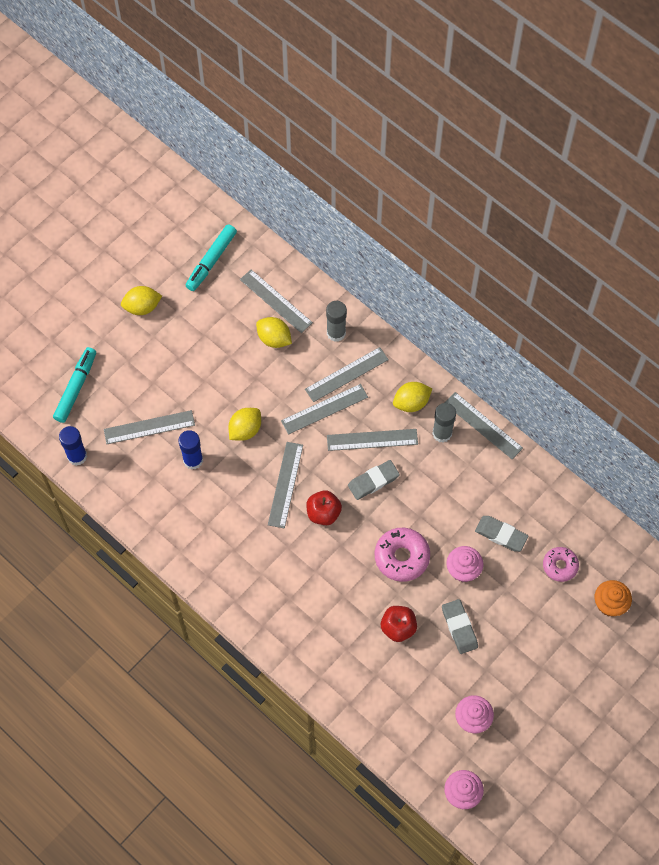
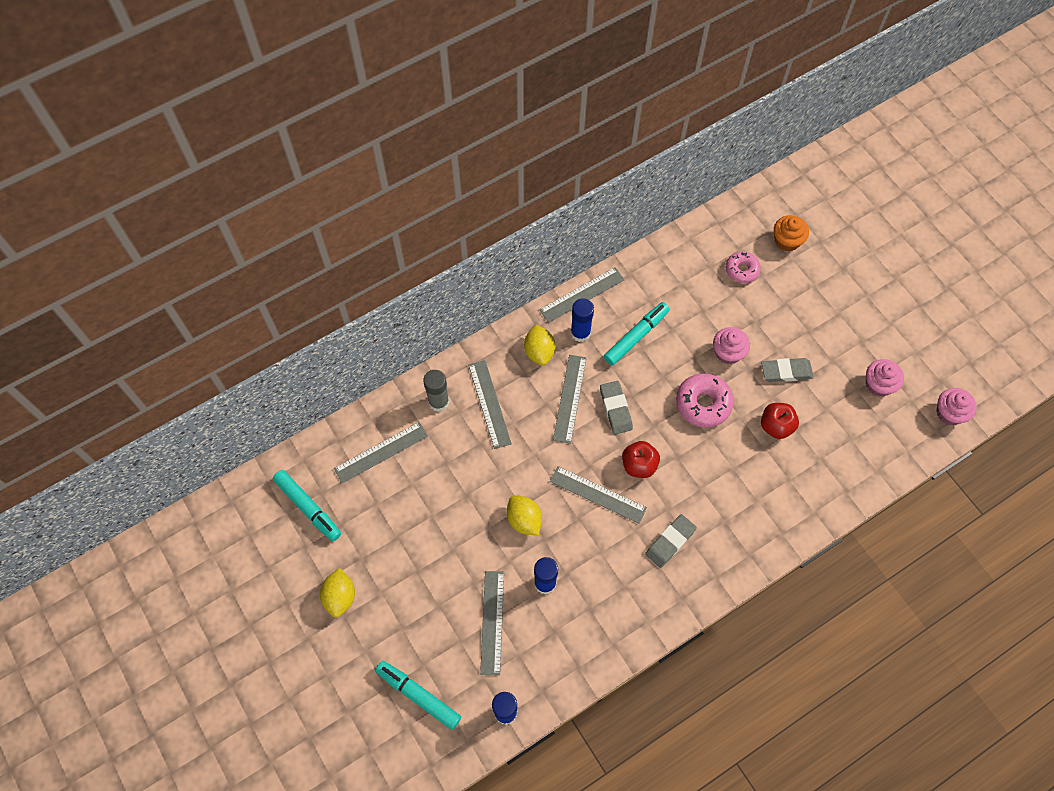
camera: 75 degrees left, 0 degrees up
yellow lemon [256,317,292,348] -> none
grey ruler [281,384,368,435] -> none
grey glue stick [433,403,456,443] -> blue glue stick [571,298,594,342]
grey eraser [475,516,529,552] -> grey eraser moved to [645,514,697,568]
none -> turquoise marker [604,302,670,366]

